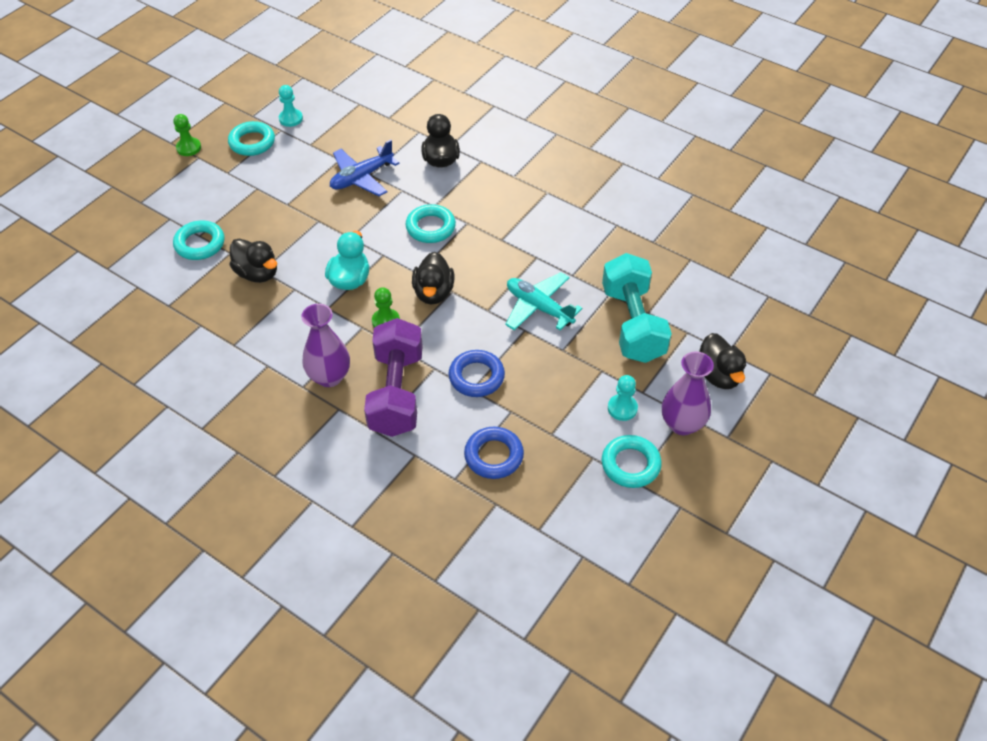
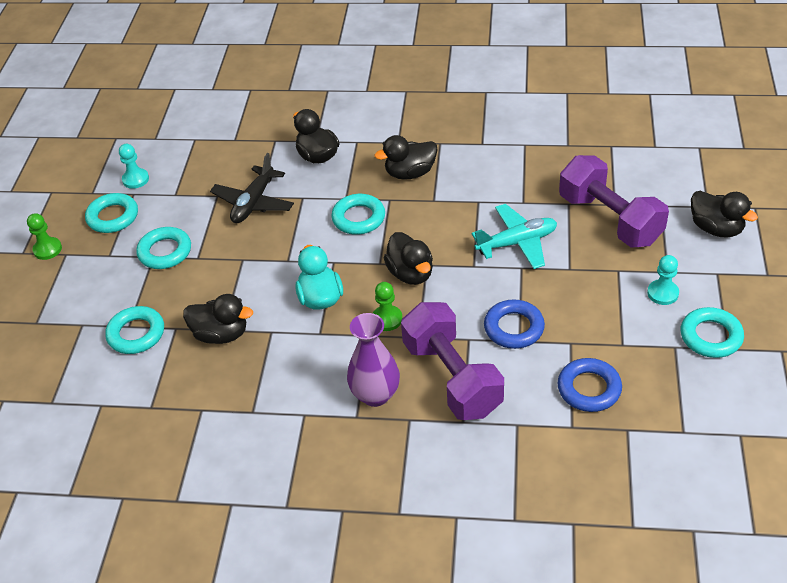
camera: 25 degrees left, 5 degrees down
blue plane [330,139,400,196] -> black plane [210,153,294,223]
turquoise plane [505,272,582,331] -> turquoise plane turned 150 degrees clockwise [472,204,557,269]
turquoise dumbbell [602,253,672,363] -> purple dumbbell [559,155,669,247]
purple vase [662,352,714,435] -> none
none -> turquoise ring [136,227,191,269]
none -> black duck [374,135,438,180]

